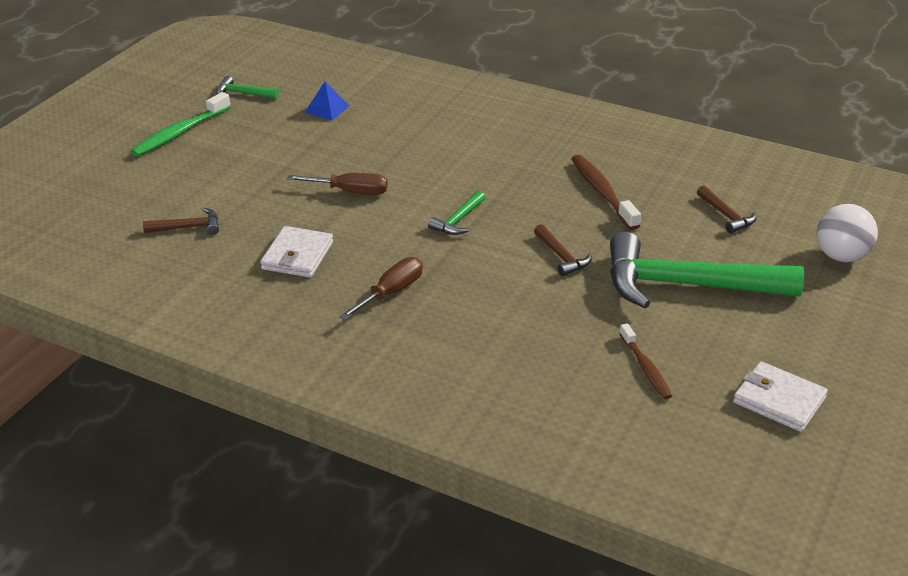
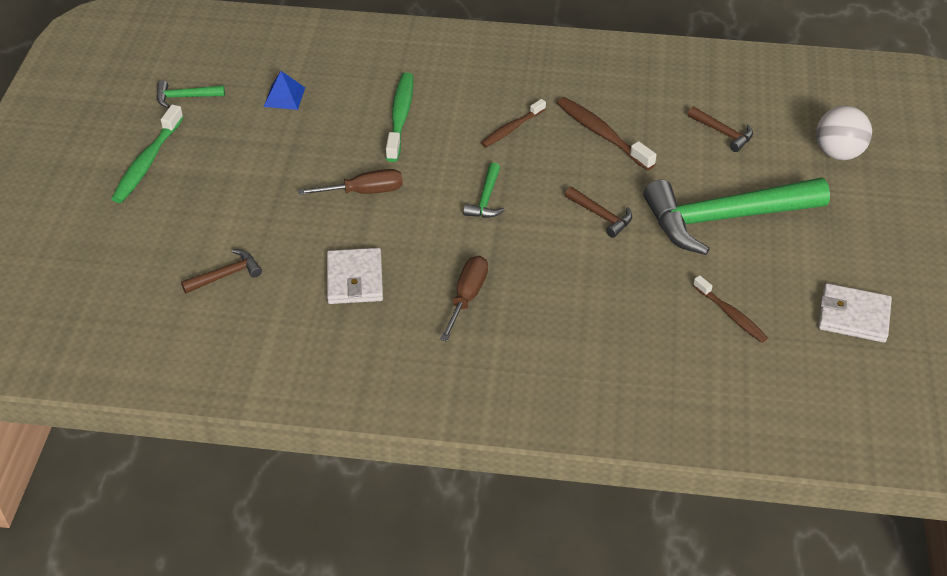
camera: 20 degrees left, 10 degrees up
none -> green toothbrush [386,73,413,162]
none -> brown toothbrush [481,99,546,147]

